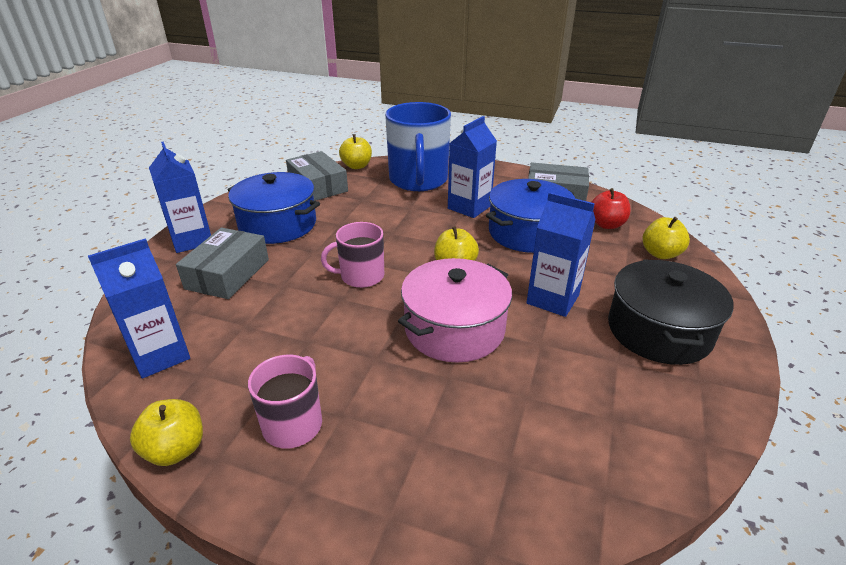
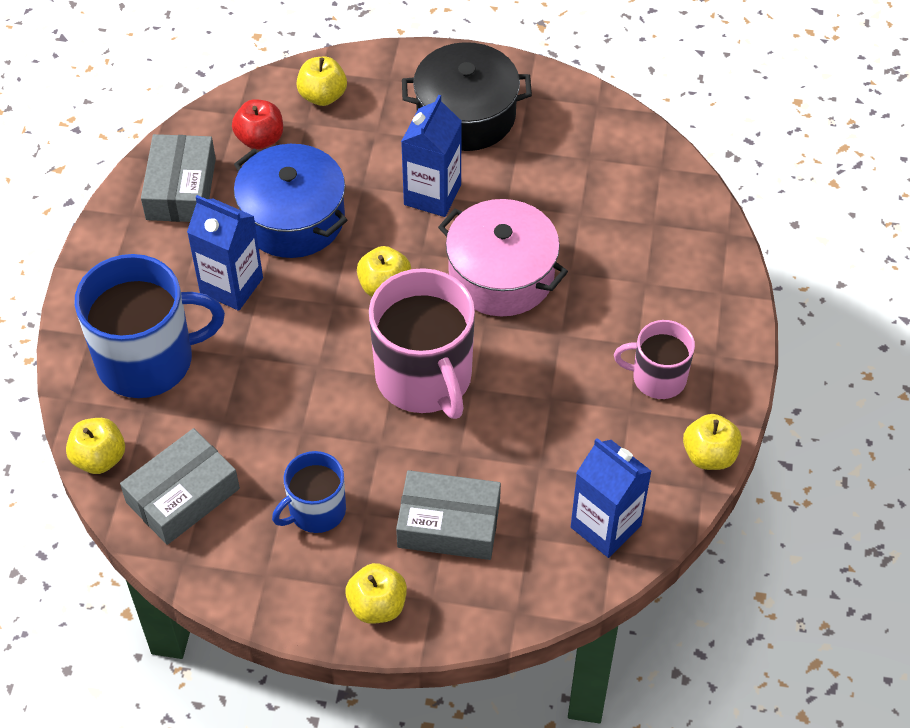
camera: 100 degrees left, 20 degrees up
blue carton [149,141,211,253] -> yellow apple [345,563,407,624]
blue pot [228,172,320,244] -> blue mug [272,451,346,533]
pink mug [321,222,384,288] -> pink mug [369,268,475,419], size x1.80

